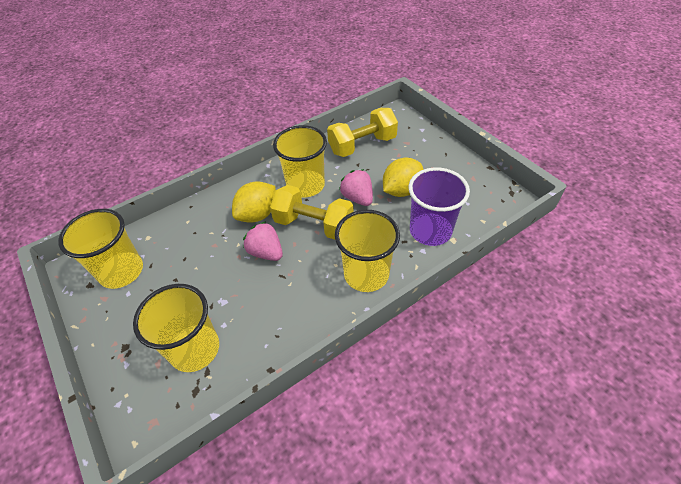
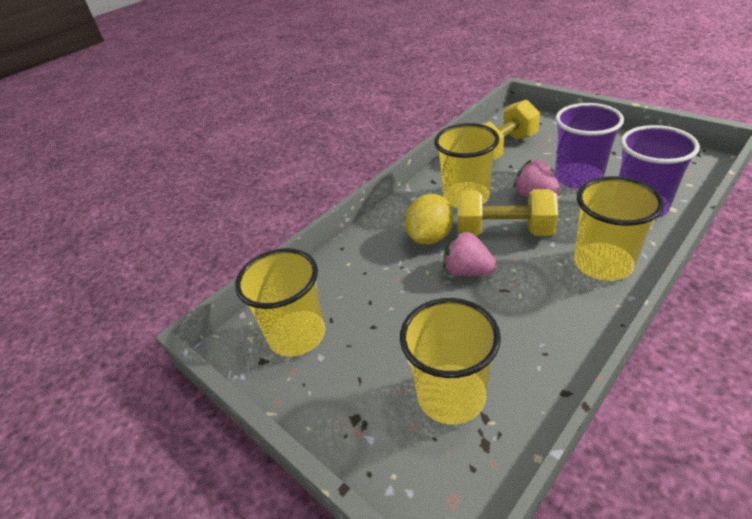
camera: 10 degrees left, 10 degrees down
yellow lemon [383,158,423,197] -> purple cup [555,103,624,189]

